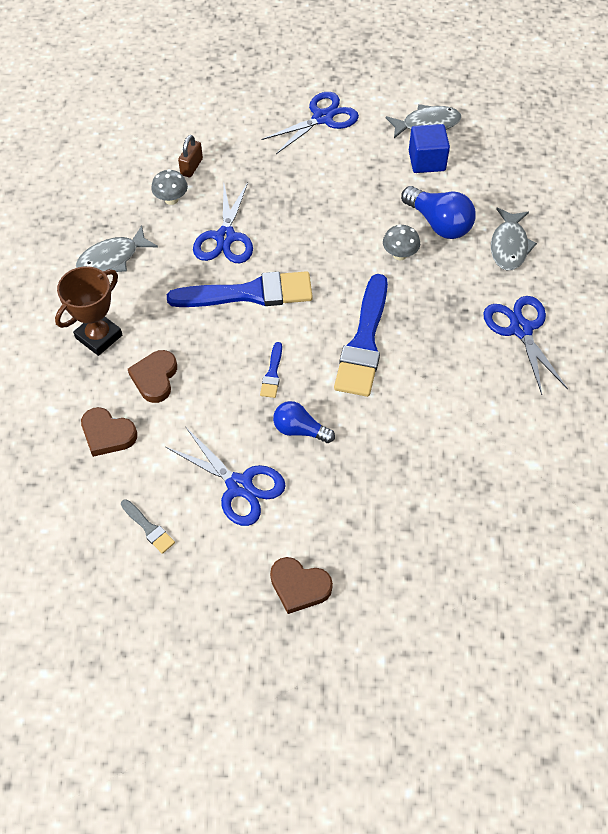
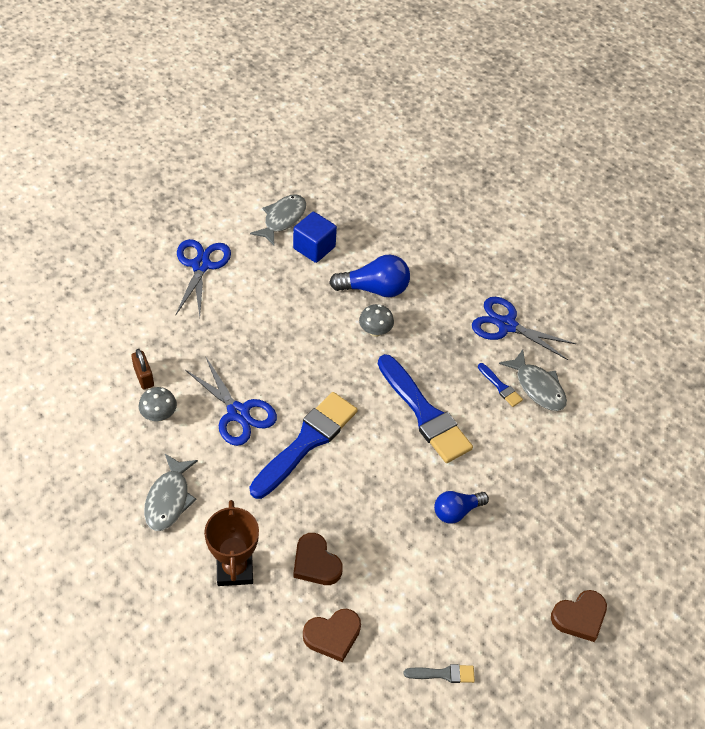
camera: 50 degrees left, 5 degrees down
blue scissors [166,426,286,526] -> none
blue brush [260,342,282,398] -> blue brush moved to [478,363,523,407]
grey fish [491,208,537,270] -> grey fish moved to [499,350,567,411]

